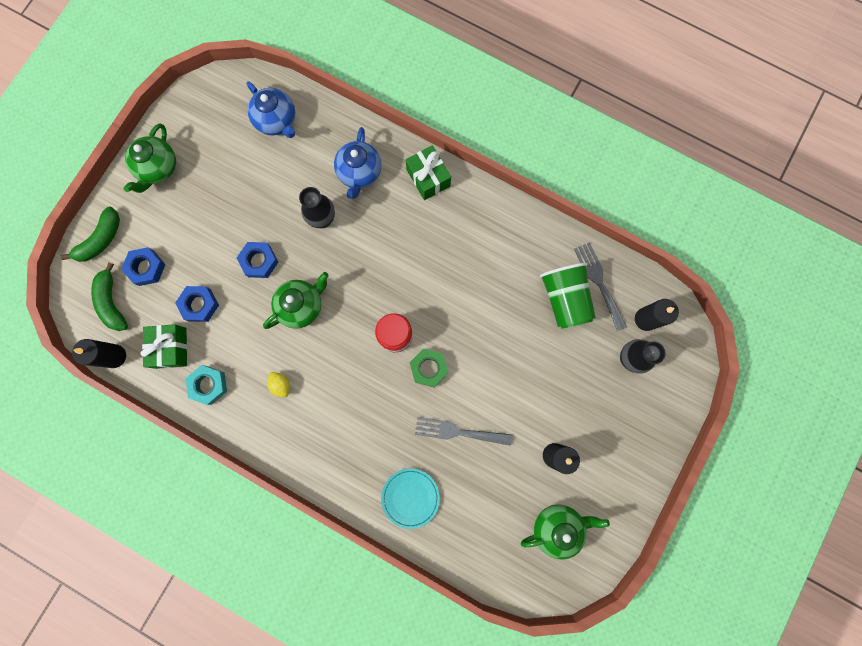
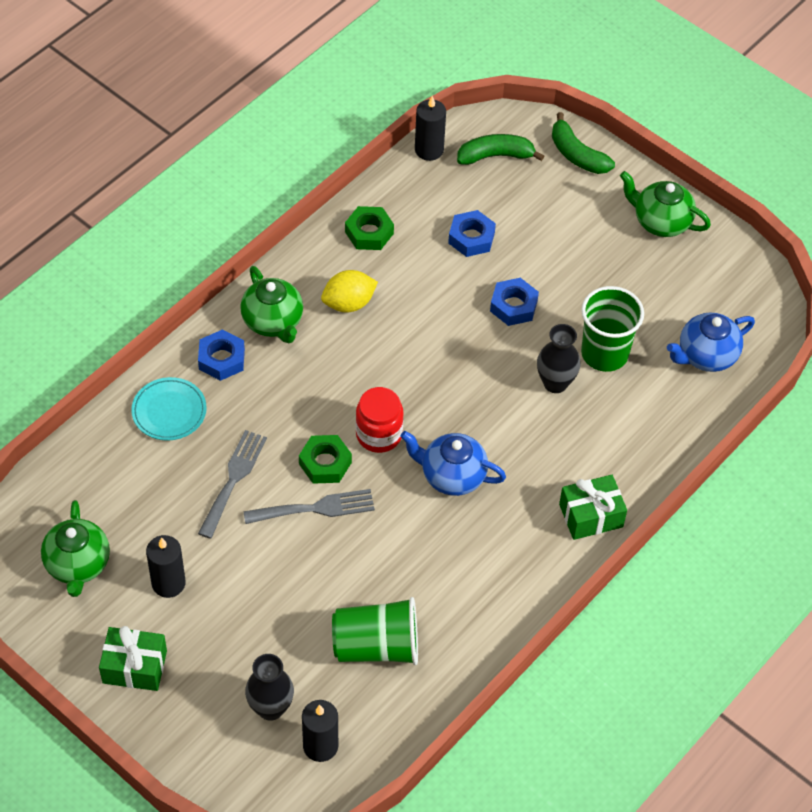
camera: 100 degrees right, 25 degrees down
blue nut [121,247,166,286] -> blue nut moved to [198,329,245,381]
green gift [140,324,187,369] -> green gift moved to [99,626,167,691]
turquoise nut [185,365,227,405] -> green nut [345,206,394,250]
green teapot [263,272,329,329] -> green teapot moved to [240,266,303,343]
yellow lemon [267,372,290,398] -> yellow lemon [321,270,378,312], size x1.58
blue teapot [334,127,381,199] -> blue teapot moved to [401,431,506,496]
grey fork [574,242,627,331] -> grey fork moved to [243,489,375,524]
none -> green cup [581,286,644,372]

